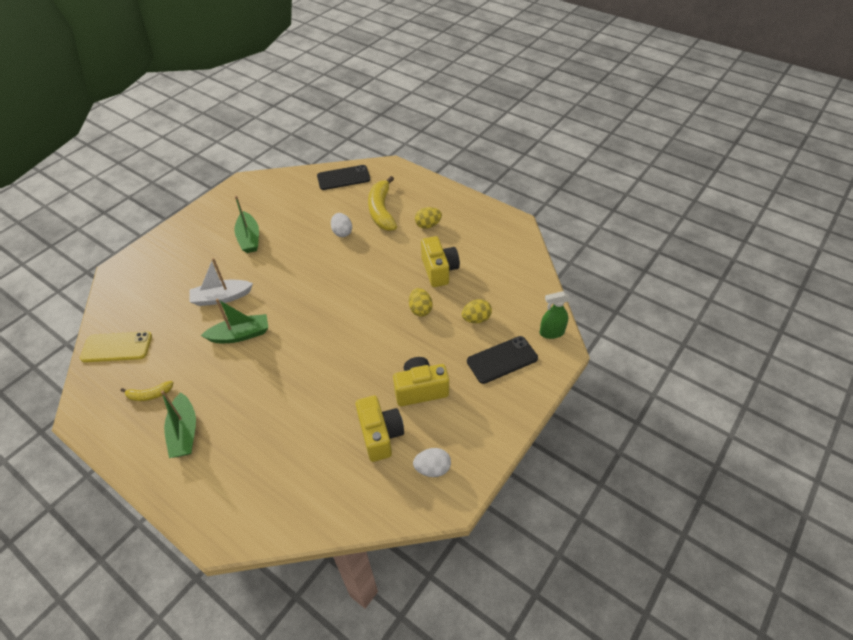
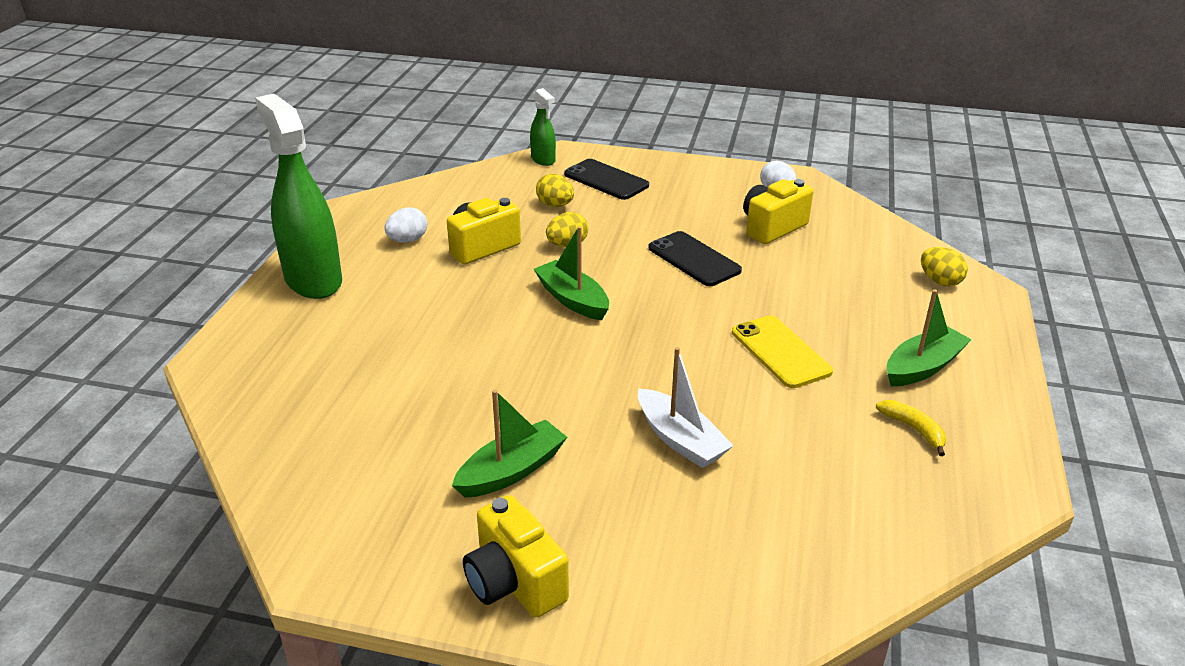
camera: 115 degrees left, 15 degrees down
yellow phone [80,331,152,362] -> yellow phone moved to [732,315,833,388]
green boat [201,299,268,343] -> green boat moved to [534,226,609,320]
black phone [317,165,370,190] -> black phone moved to [648,231,742,286]
white egg [331,213,352,237] -> white egg moved to [385,207,427,242]
yellow banana [368,176,397,231] -> none
yellow camera [393,357,449,406] -> yellow camera moved to [463,495,569,618]
yellow egg [415,207,442,229] -> yellow egg moved to [921,247,968,286]
none -> green spray bottle [255,94,342,299]

